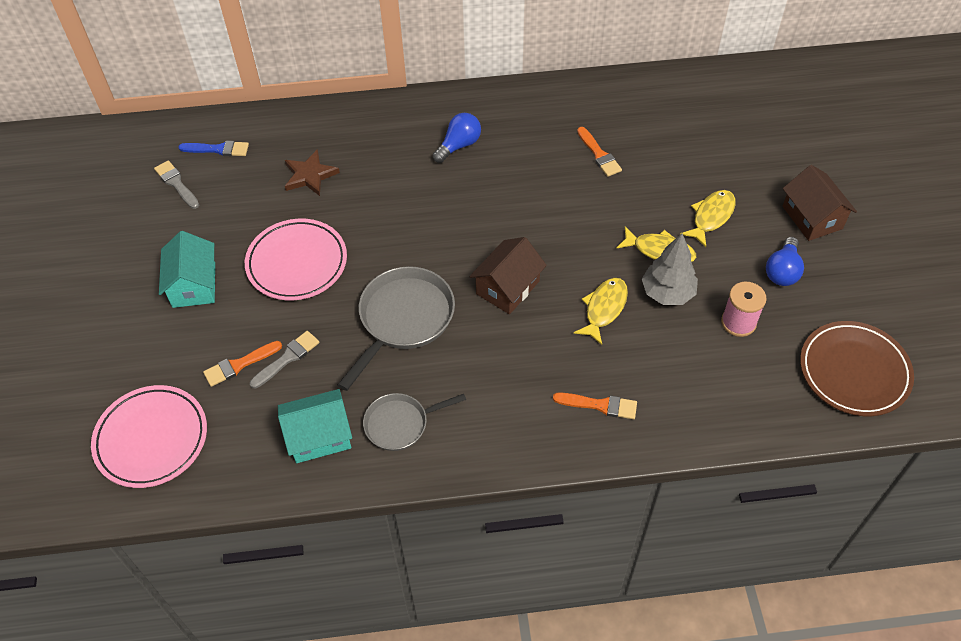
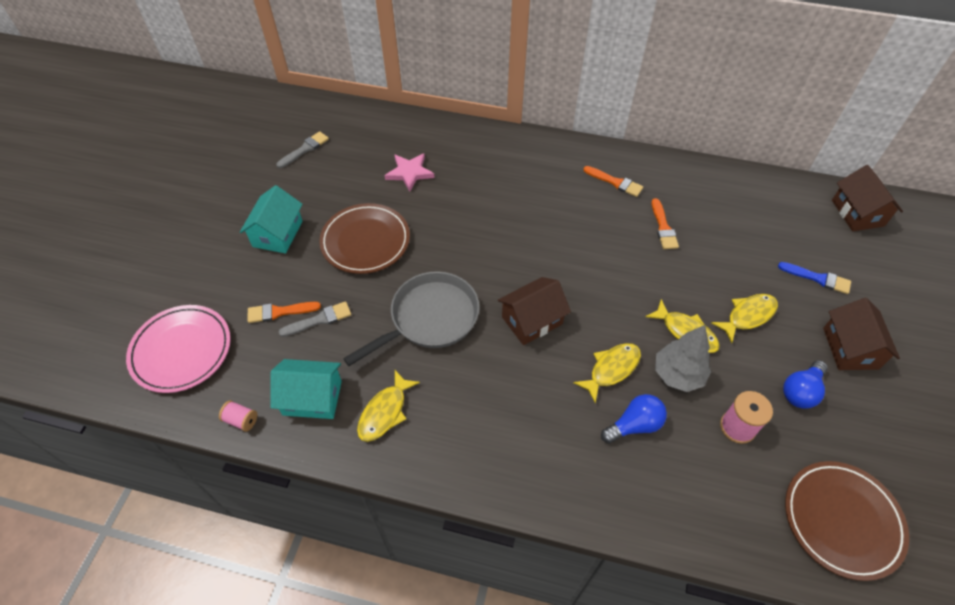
camera: 20 degrees right, 0 degrees up
grey brush [154,160,199,209] -> grey brush turned 60 degrees clockwise [276,131,329,168]
blue brush [178,140,249,156] -> blue brush moved to [778,262,851,294]
pink plate [245,219,347,300] -> brown plate [319,203,410,274]
brown star [285,149,340,196] -> pink star [384,153,435,192]
grey pan [363,393,466,451] -> yellow fish [357,370,420,442]
blue light bulb [433,113,481,163] -> blue light bulb moved to [601,394,667,443]
orange brush [553,392,637,419] -> orange brush moved to [583,166,643,197]
none -> pink spool [219,400,257,432]
none -> brown house [832,165,903,231]

